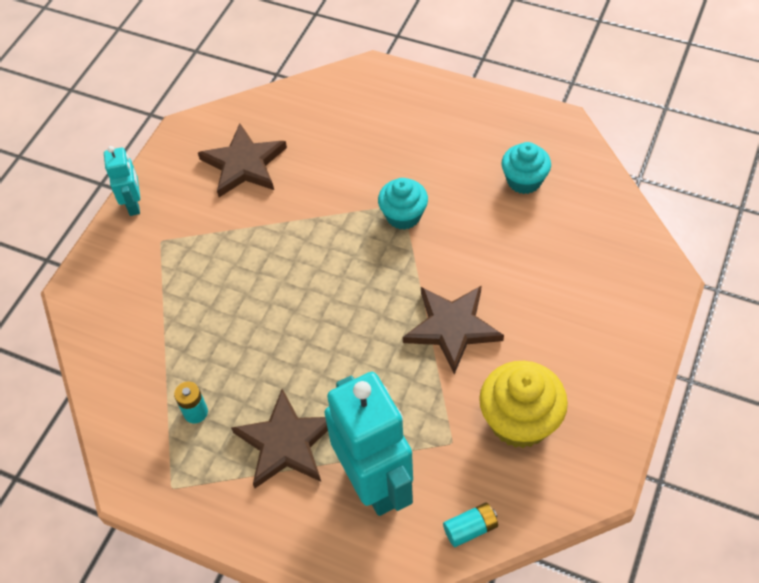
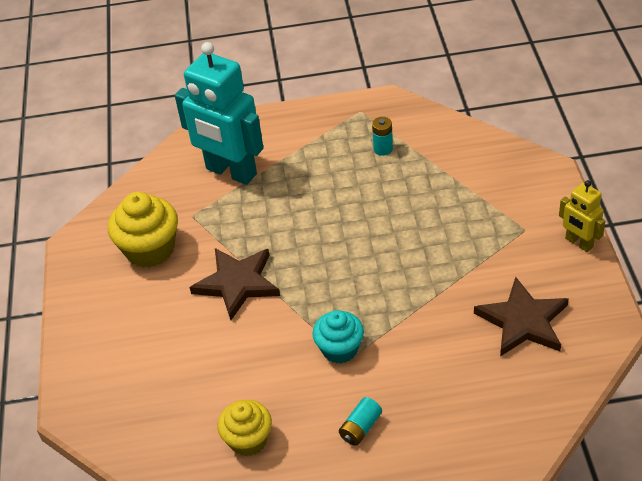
camera: 150 degrees right, 10 degrees down
turquoise robot [104,146,140,216] -> yellow robot [559,180,605,252]
brown star [231,389,328,488] -> none
turquoise battery [443,502,498,547] -> turquoise battery moved to [339,397,382,446]
turquoise cupcake [502,142,551,194] -> yellow cupcake [217,400,272,456]

